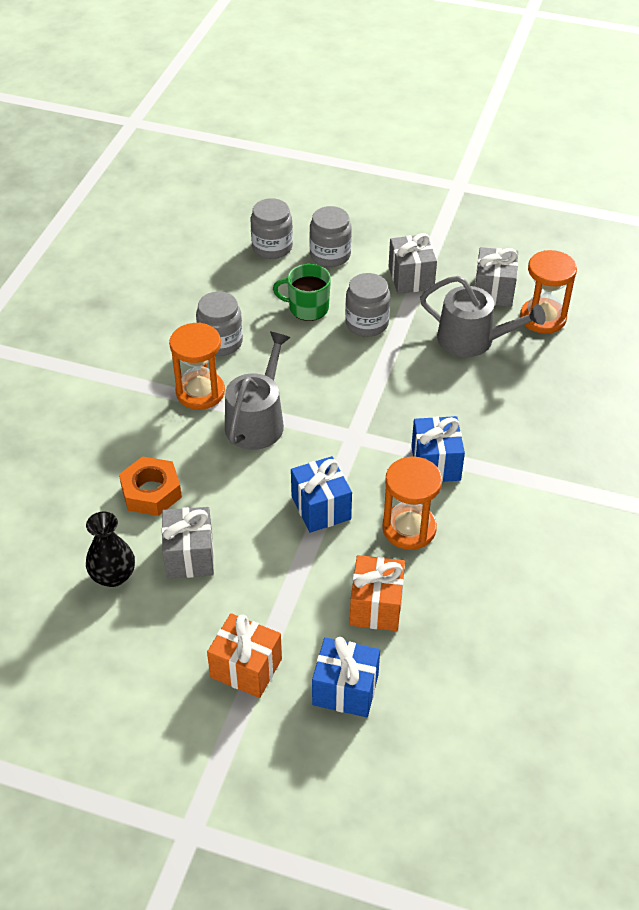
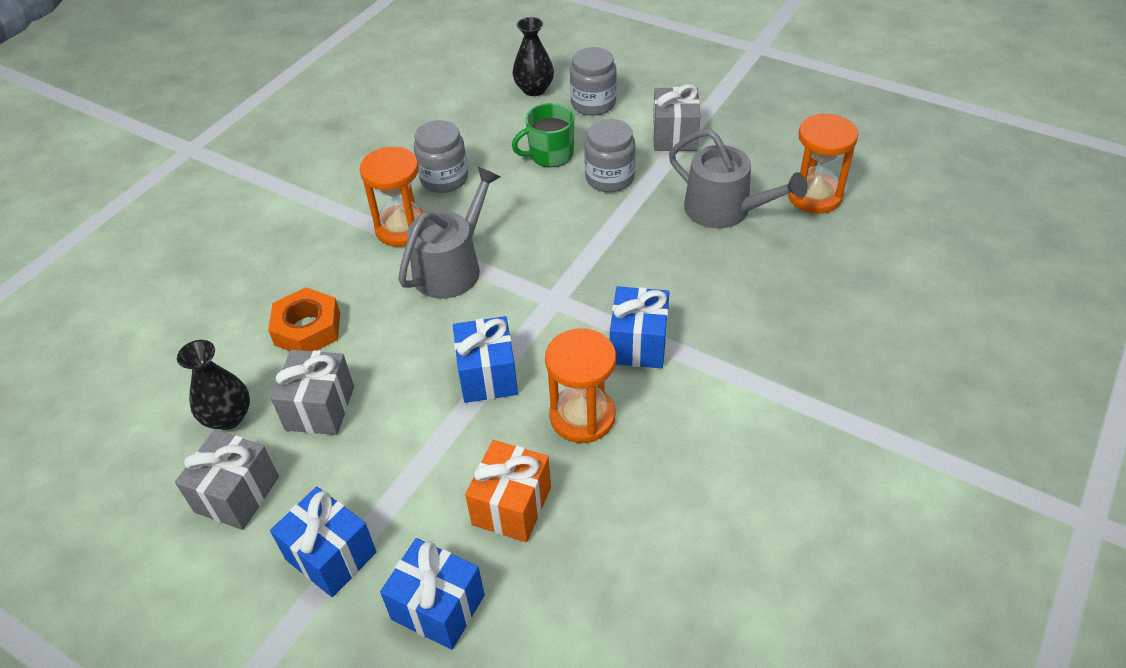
camera: 15 degrees right, 0 degrees up
orange gift [207,613,282,698] -> blue gift [270,487,377,597]
grey jar [251,198,293,259] -> black vase [512,17,554,96]
green mug [273,264,331,321] -> green mug turned 45 degrees counterclockwise [512,103,574,167]
grey gift [475,247,518,307] -> grey gift moved to [175,429,279,530]

